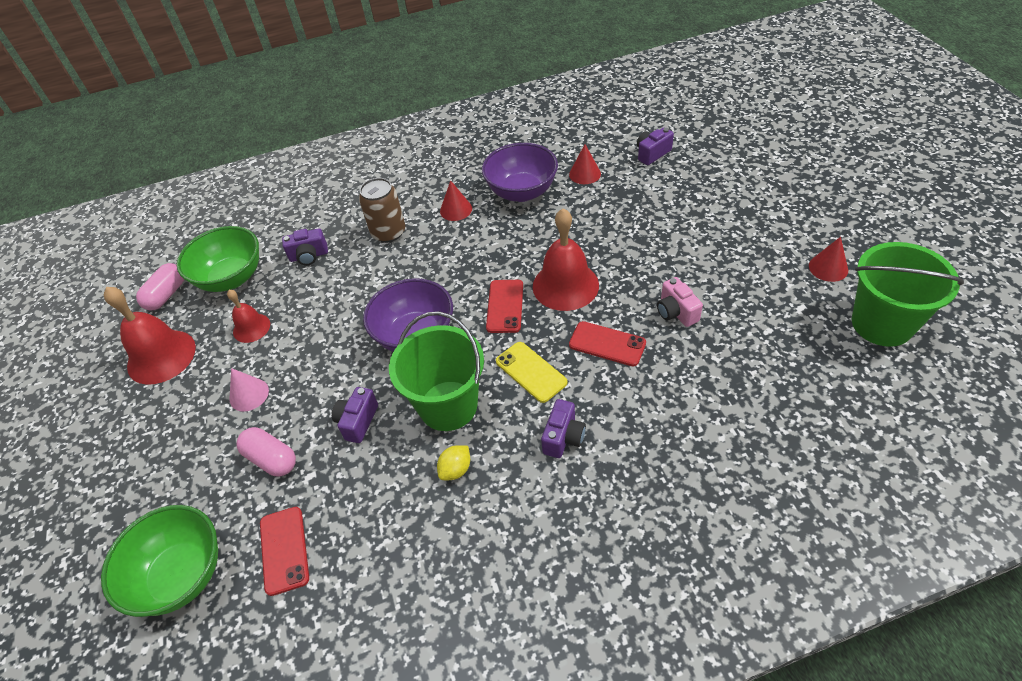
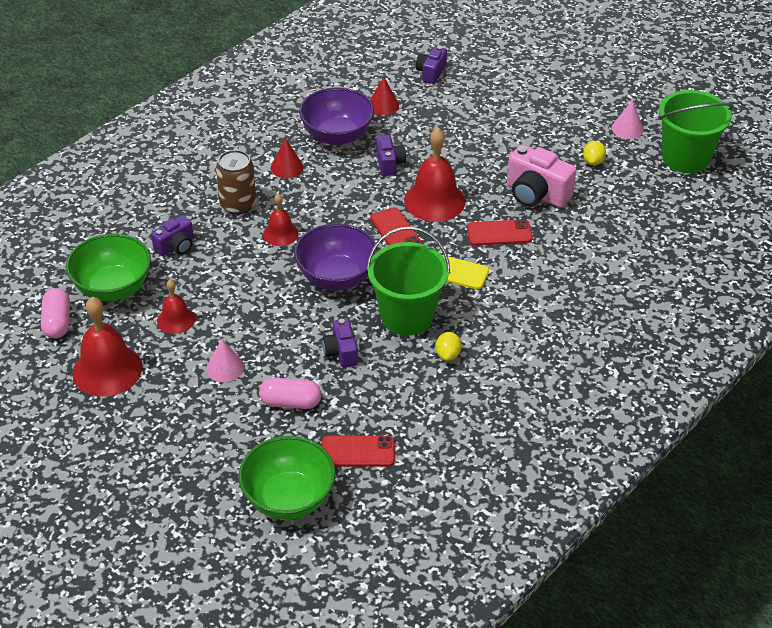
camera: 35 degrees left, 5 degrees down
red phone [260,507,309,596] -> red phone turned 45 degrees counterclockwise [322,436,395,467]
purple camera [541,399,586,458] -> purple camera moved to [376,135,406,176]
pink camera [657,277,703,327] -> pink camera [507,145,576,208], size x1.68
red cone [809,237,848,282] -> pink cone [612,100,644,139]
none -> red bell [263,194,299,246]
none -> yellow lemon [583,141,606,165]

